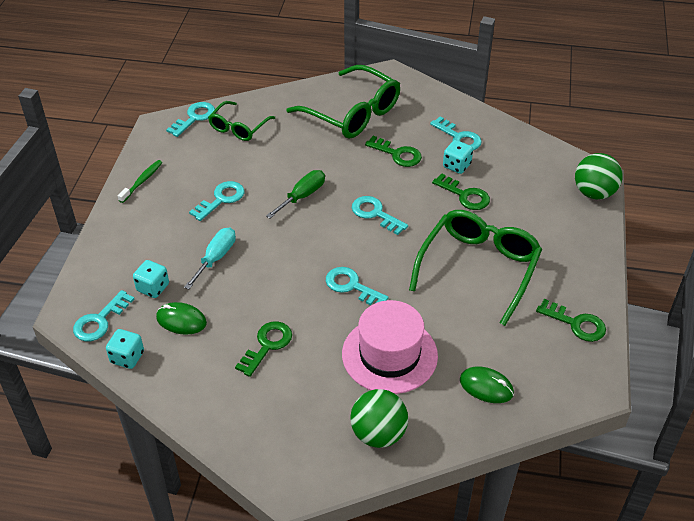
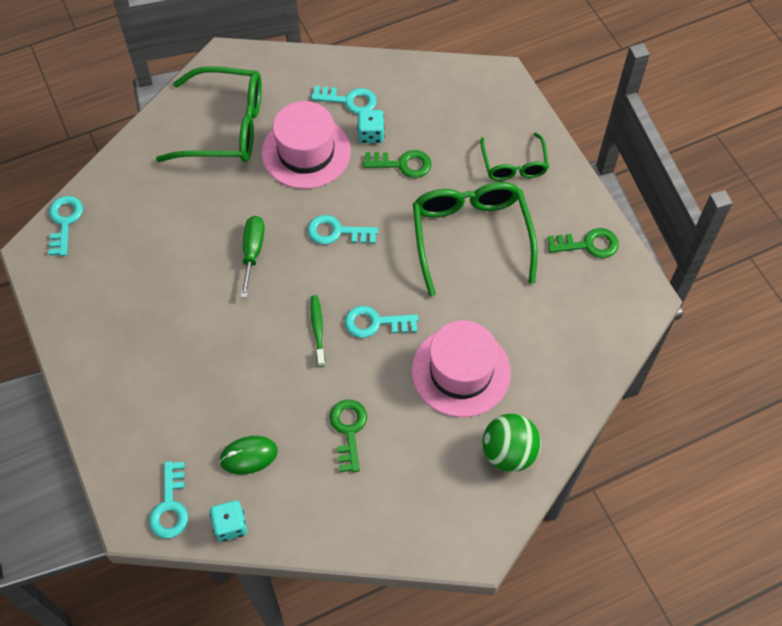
camera: 35 degrees left, 15 degrees up
green toothbrush [118,160,162,203] -> green toothbrush moved to [310,295,325,367]
turquoise dice [133,260,169,298] -> none
turquoise screwdriver [184,227,236,289] -> none
turquoise key [189,181,244,221] -> none
green glasses [208,101,275,141] -> green glasses moved to [480,132,549,181]
green key [365,136,422,167] -> pink hat [262,101,351,189]
green mouse [460,366,514,403] -> none
green ball [575,153,623,199] -> none

